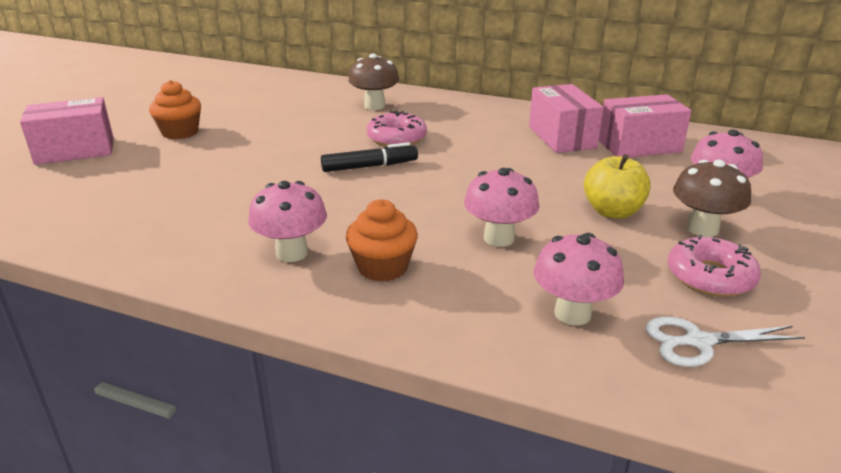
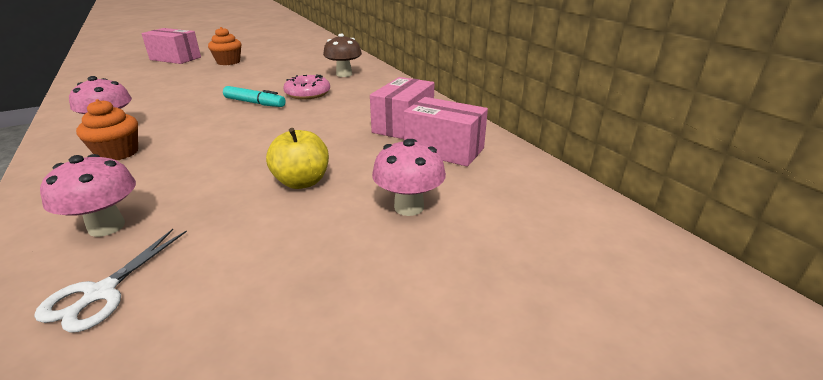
camera: 40 degrees right, 0 degrees up
black marker [321,142,418,172] -> turquoise marker [223,86,286,107]
pink mushroom [464,168,540,247] -> none
white scissors [646,317,805,367] -> white scissors turned 105 degrees counterclockwise [34,229,187,333]
pink donut [668,235,761,297] -> none
brown mushroom [673,160,751,237] -> none

